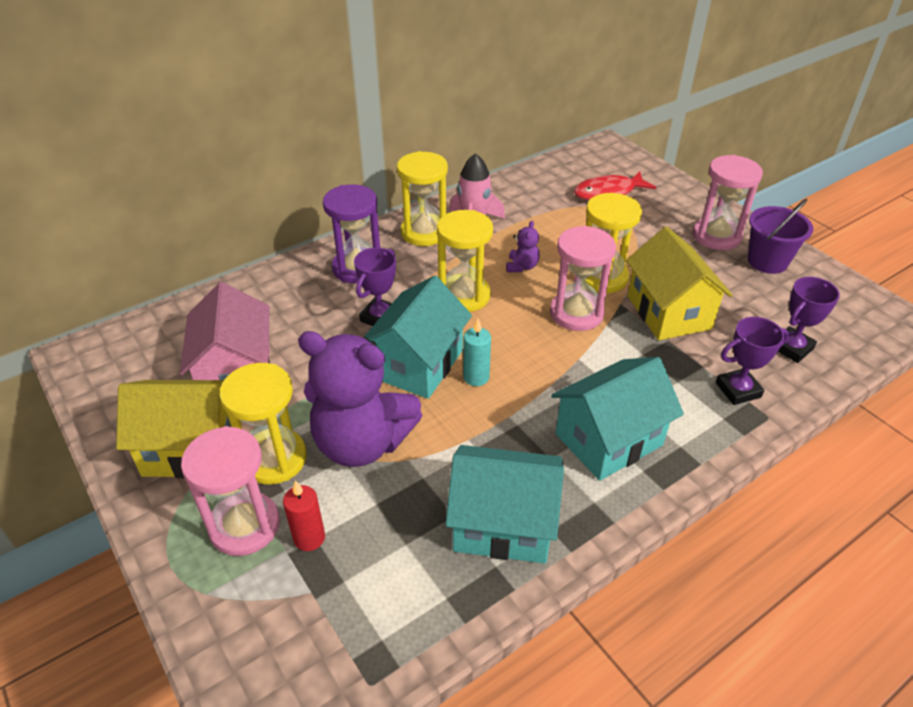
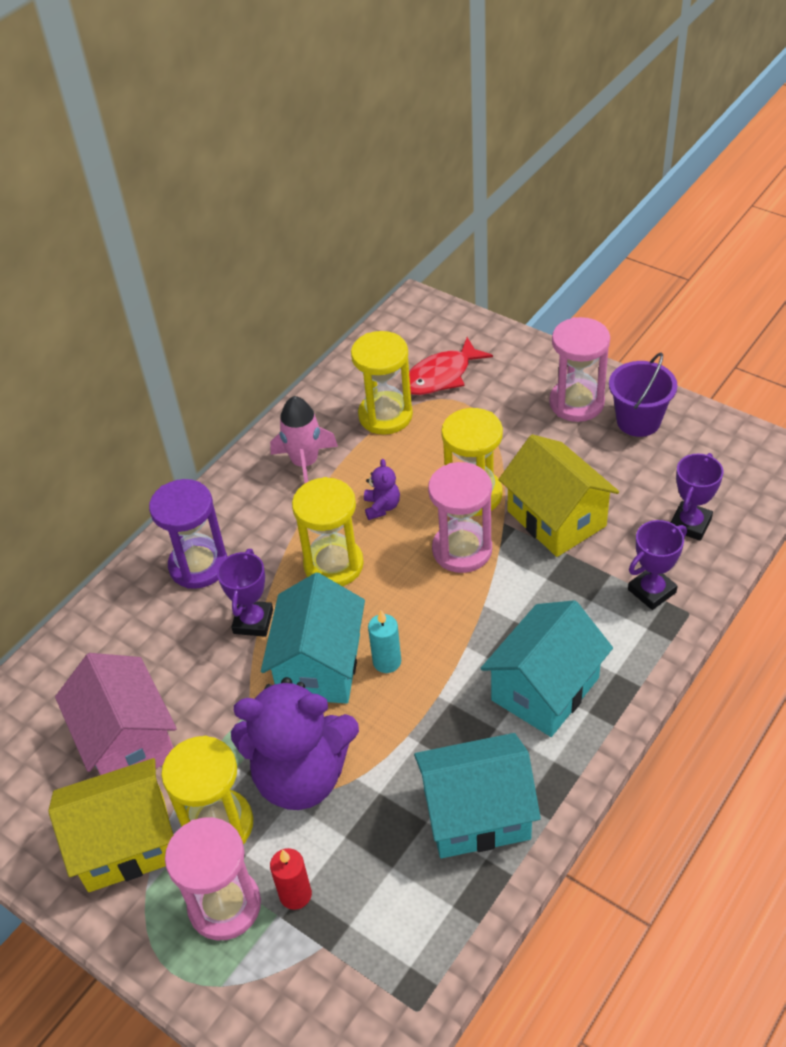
camera: 15 degrees left, 5 degrees up
yellow hourglass [397,151,448,246] -> yellow hourglass moved to [351,331,413,435]

